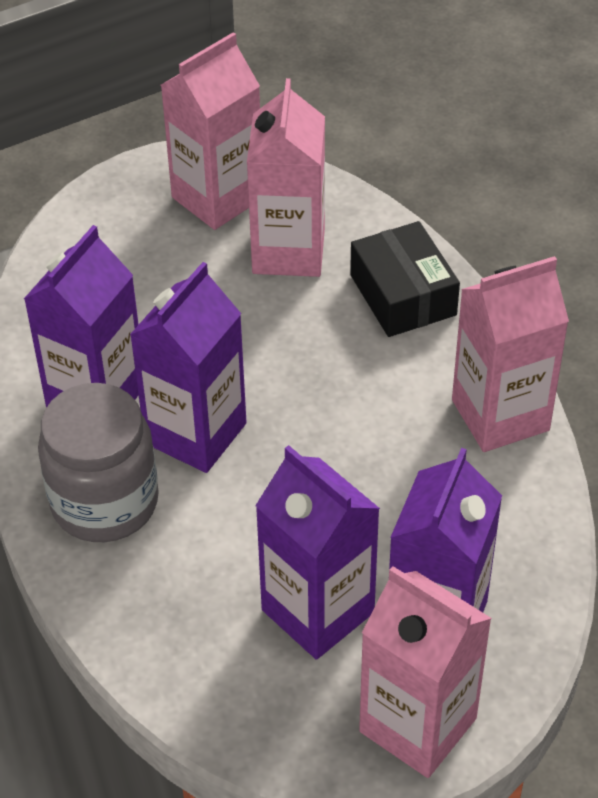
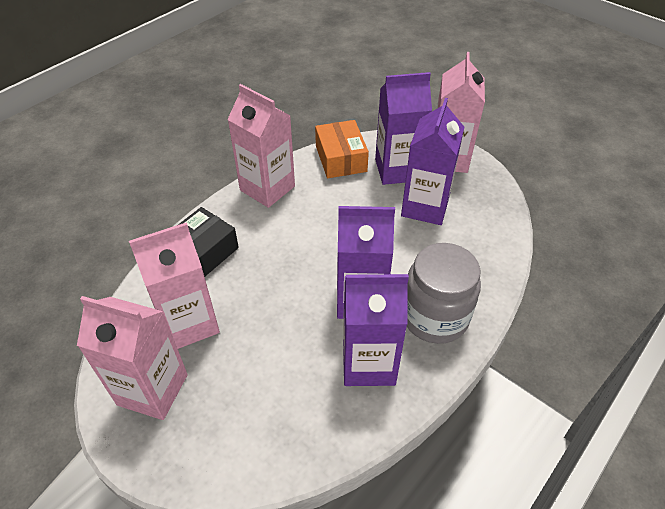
camera: 120 degrees left, 0 degrees up
none -> orange box [315,120,369,178]

